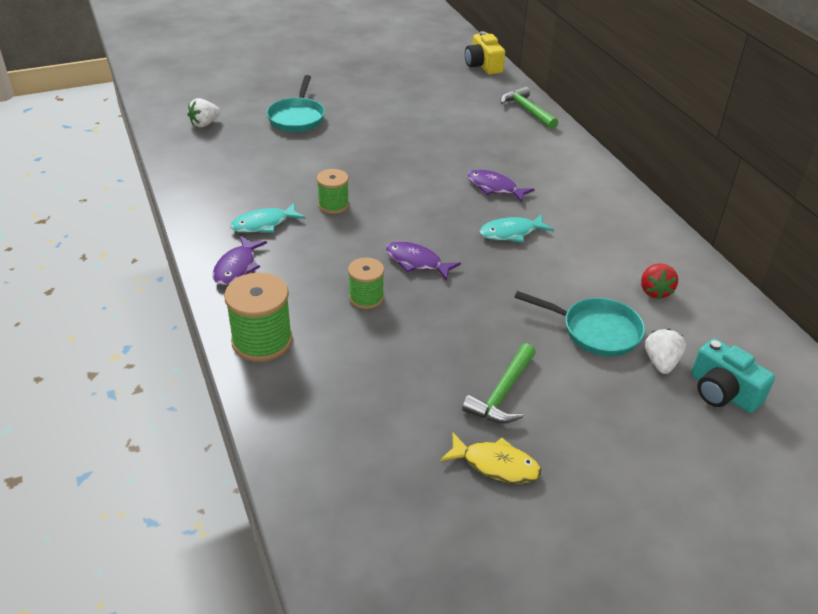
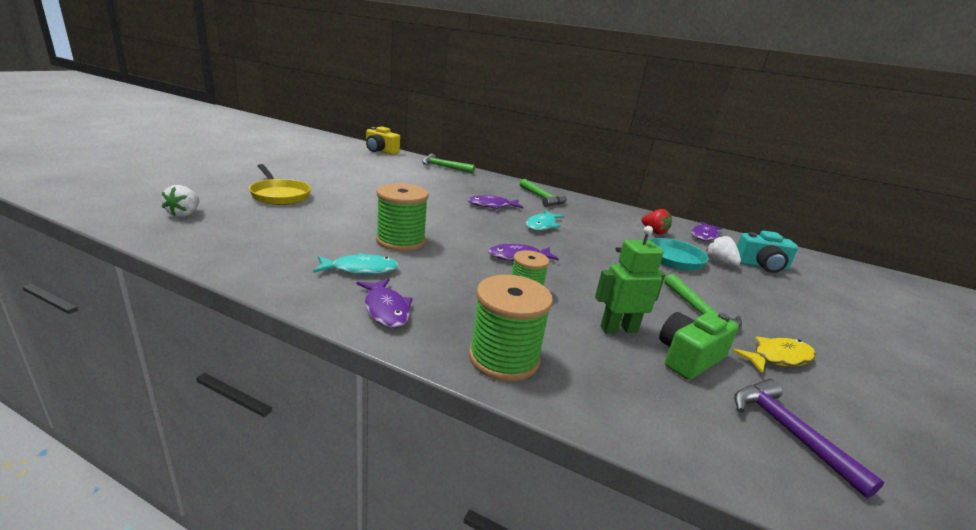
camera: 45 degrees left, 15 degrees down
turquoise fish [230,202,305,233] -> turquoise fish turned 120 degrees counterclockwise [313,253,399,275]
turquoise pan [266,75,325,132] -> yellow pan [249,164,311,205]
green spool [317,169,349,214] -> green spool [376,183,429,251], size x1.61
none -> green hammer [520,179,567,207]
none -> green robot [595,226,666,334]
none -> green camera [659,312,739,380]
none -> purple fish [691,222,722,241]
none -> purple hammer [734,379,884,499]

